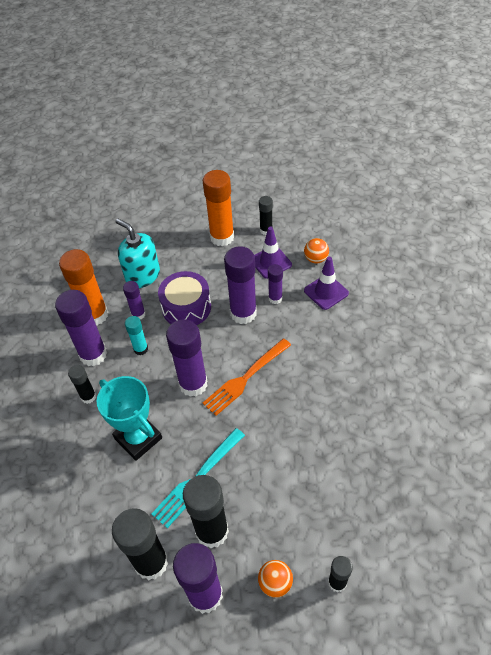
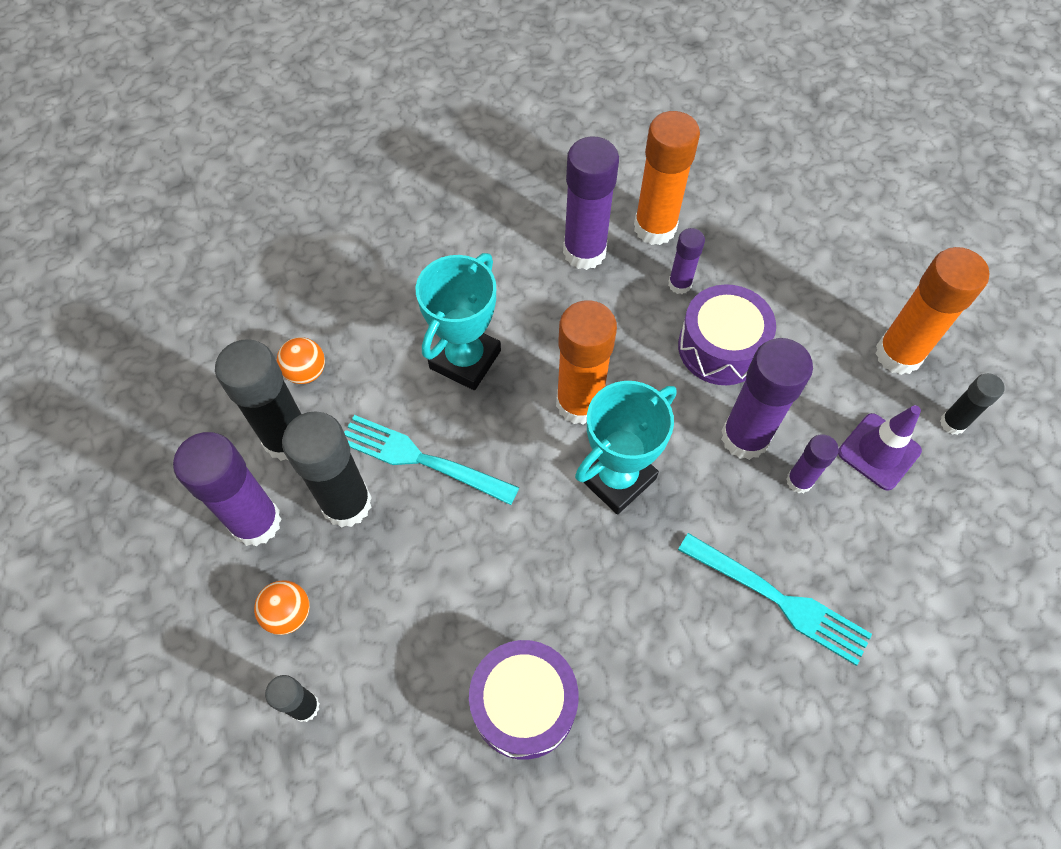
camera: 70 degrees right, 10 degrees up
black glue stick [68,365,96,404] -> none
turquoise soap dispenser [115,219,160,288] -> none
turquoise glue stick [125,316,148,355] -> none
purple glue stick [166,320,207,397] -> orange glue stick [556,300,617,425]
orange fork [203,338,291,416] -> turquoise trophy [575,381,677,515]
orange ball [304,238,329,263] -> orange ball moved to [277,337,325,384]
purple traffic cone [304,257,349,310] -> none
none -> purple drum [469,640,579,760]
none -> turquoise fork [678,533,872,666]

